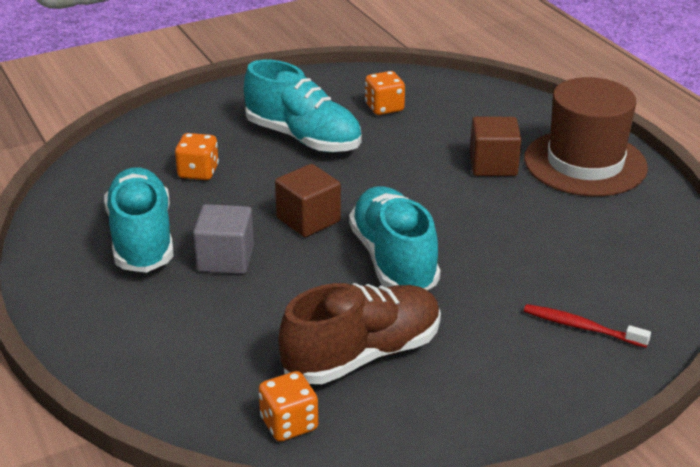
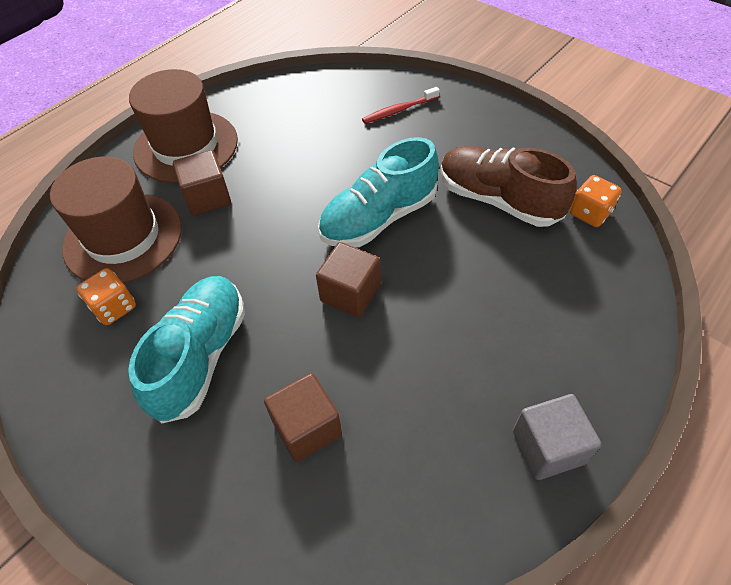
camera: 110 degrees left, 20 degrees up
turquoise shoe [104,167,174,273] -> none
orange dice [175,133,219,180] -> brown cube [264,373,342,462]
grey cube [193,204,254,274] -> grey cube moved to [513,394,601,480]
red toothbrush [524,304,651,348] -> red toothbrush turned 60 degrees clockwise [362,87,440,124]
none -> brown hat [50,157,182,283]

